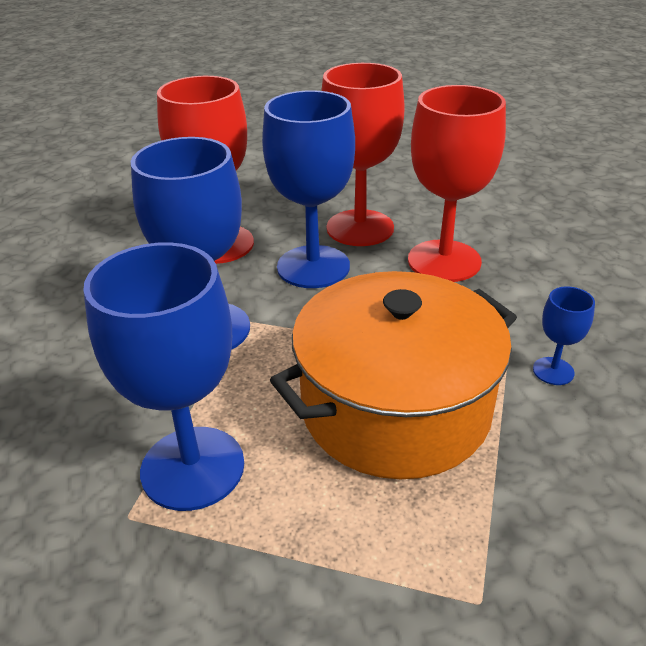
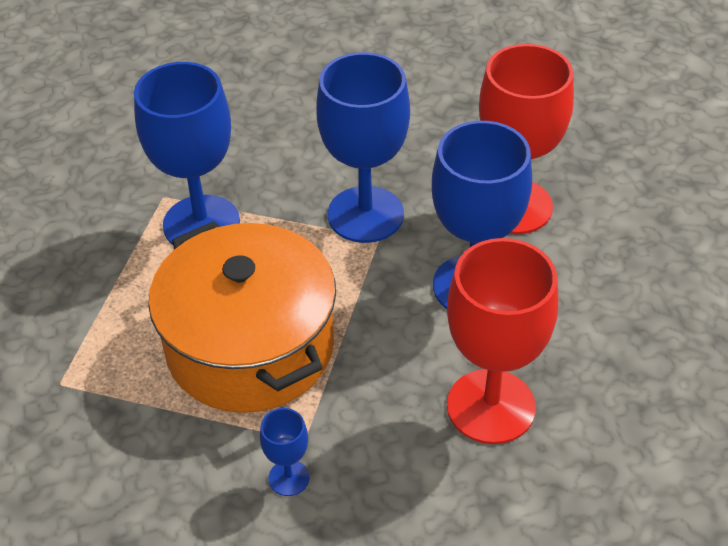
camera: 90 degrees right, 10 degrees up
red goblet [321,63,405,246] -> none

